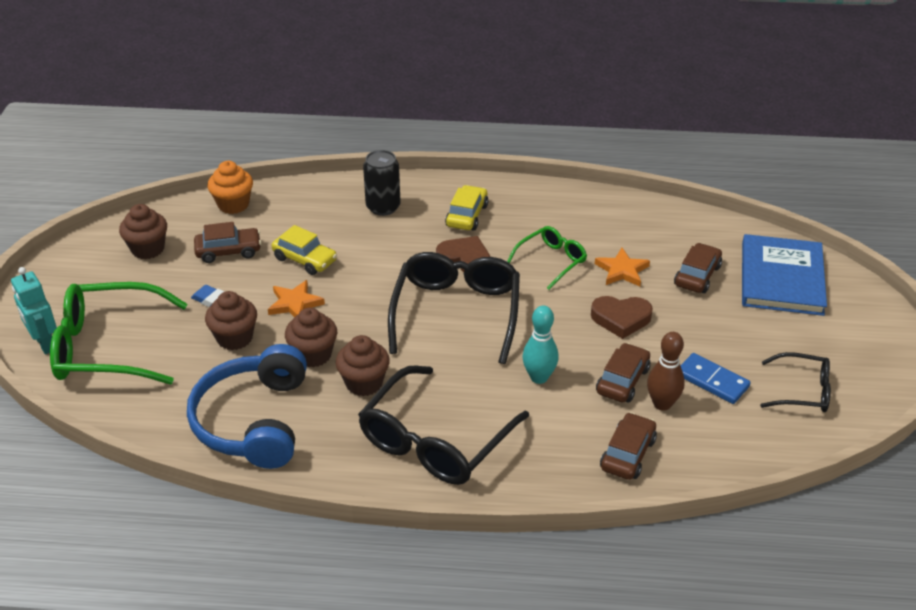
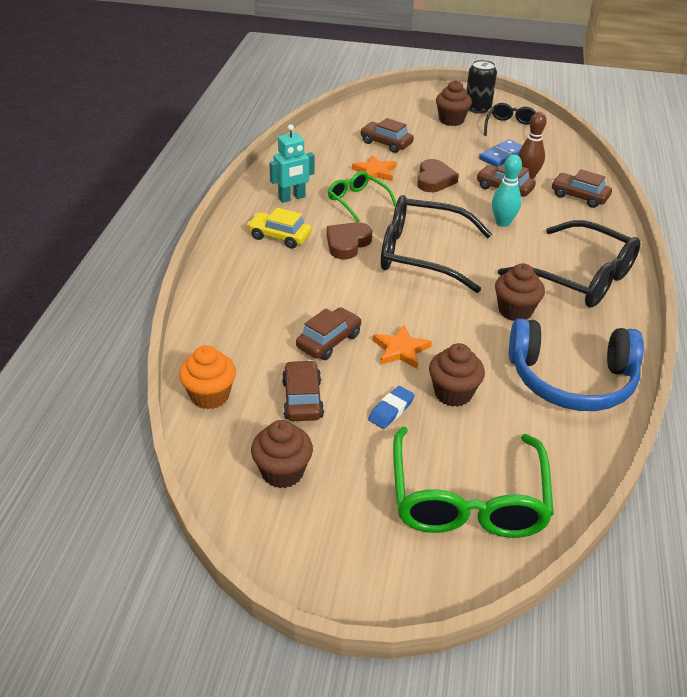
camera: 85 degrees left, 0 degrees up
turquoise robot [11,267,57,354] -> turquoise robot moved to [269,124,315,203]
yellow car [272,225,337,275] -> brown car [296,307,361,360]
brown cupcake [285,308,337,367] -> brown cupcake moved to [436,80,472,126]
black can [363,150,401,216] -> black can moved to [466,59,497,114]
blue book [742,234,827,316] -> none

